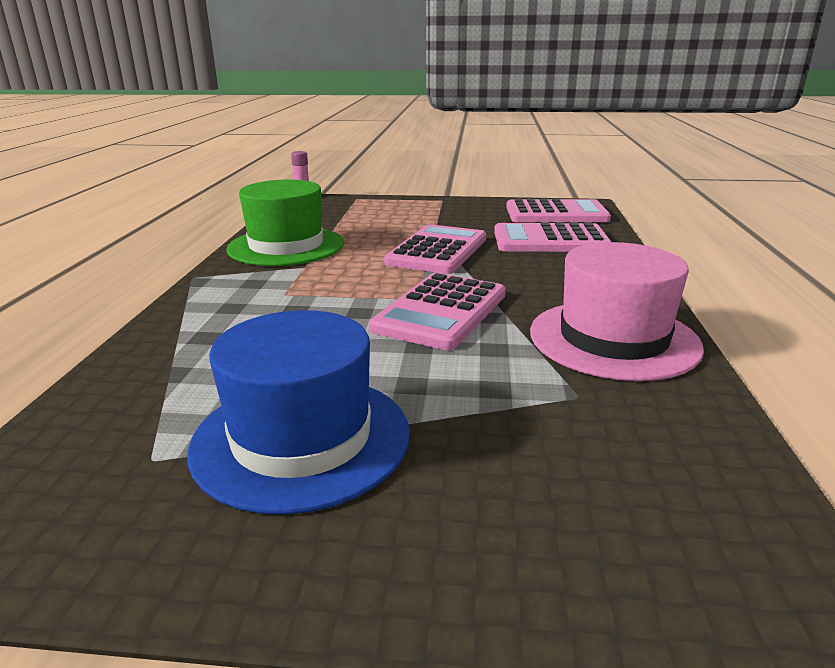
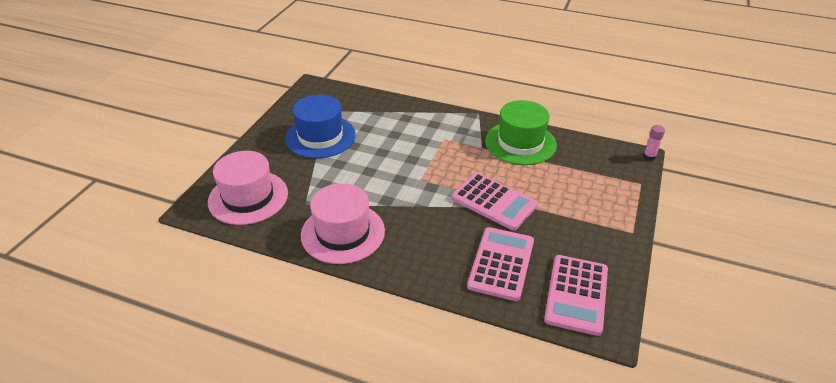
camera: 105 degrees right, 15 degrees up
pink calculator [369,273,506,350] -> none
none -> pink hat [208,151,288,225]

